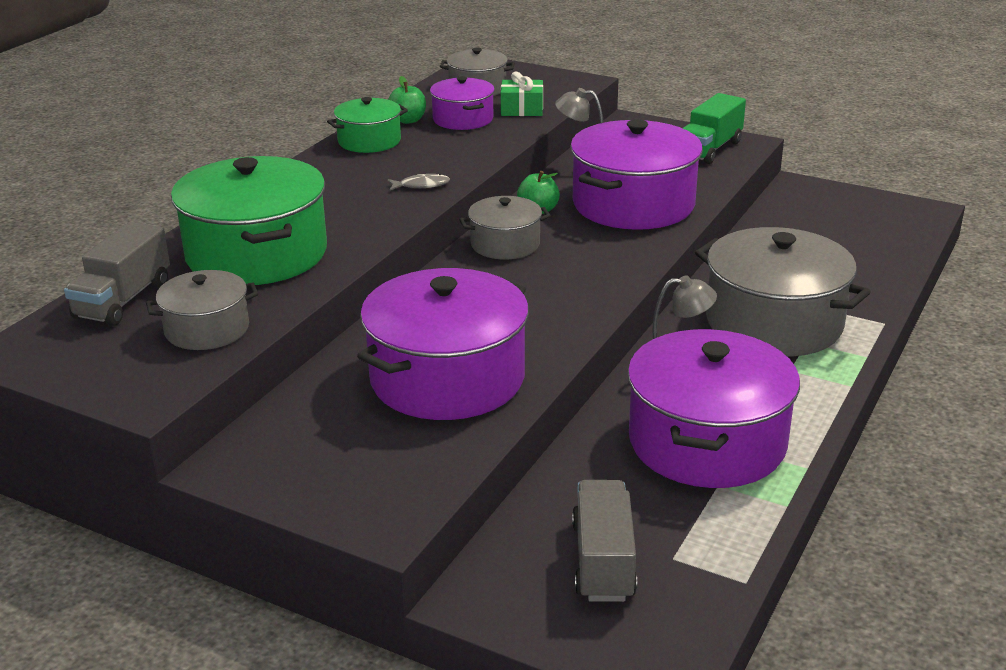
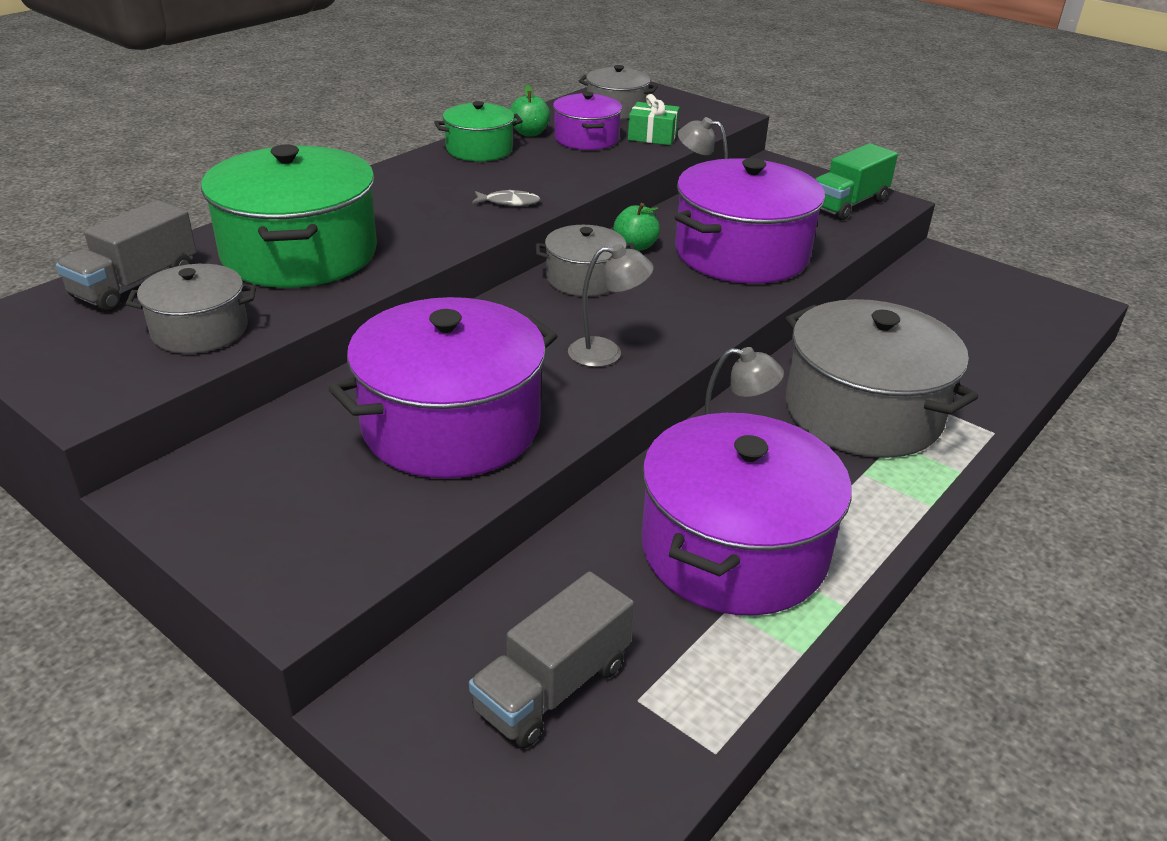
camera: 10 degrees right, 5 degrees up
grey truck [572,480,637,602] -> grey truck turned 150 degrees counterclockwise [469,571,634,748]
none -> grey lamp [568,244,654,367]

